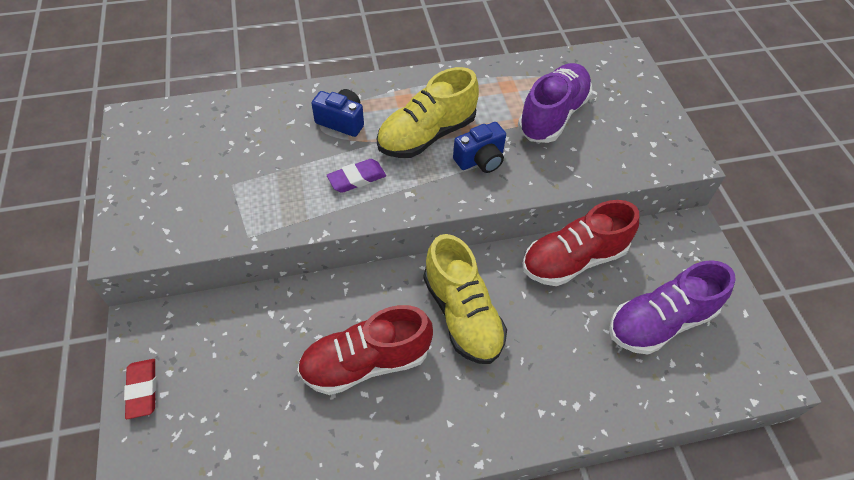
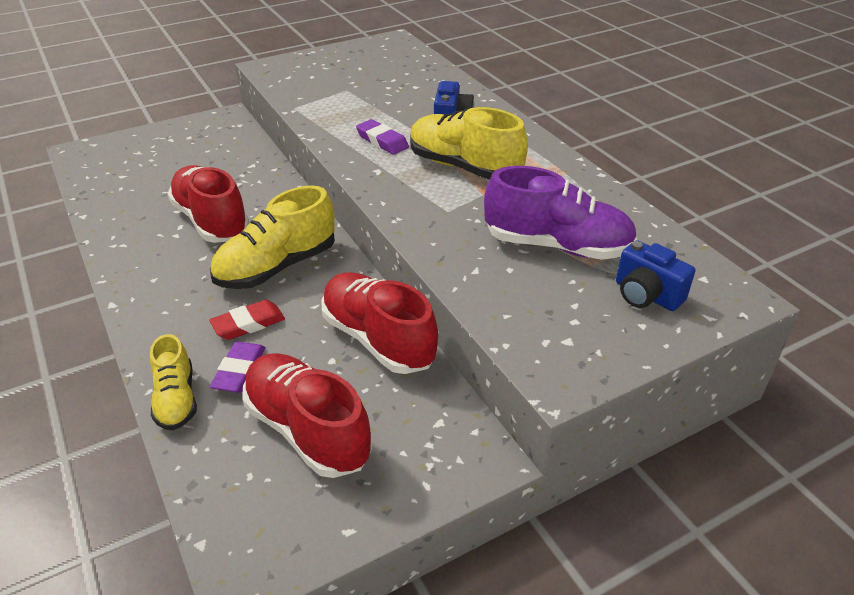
camera: 75 degrees right, 15 degrees down
red eraser [124,359,156,419] -> red eraser moved to [209,300,285,340]
blue camera [453,122,506,173] -> blue camera moved to [616,240,695,311]
purple shoe [609,260,736,355] -> red shoe [242,353,372,478]
none -> yellow shoe [150,334,197,430]
none -> purple eraser [210,341,266,393]

